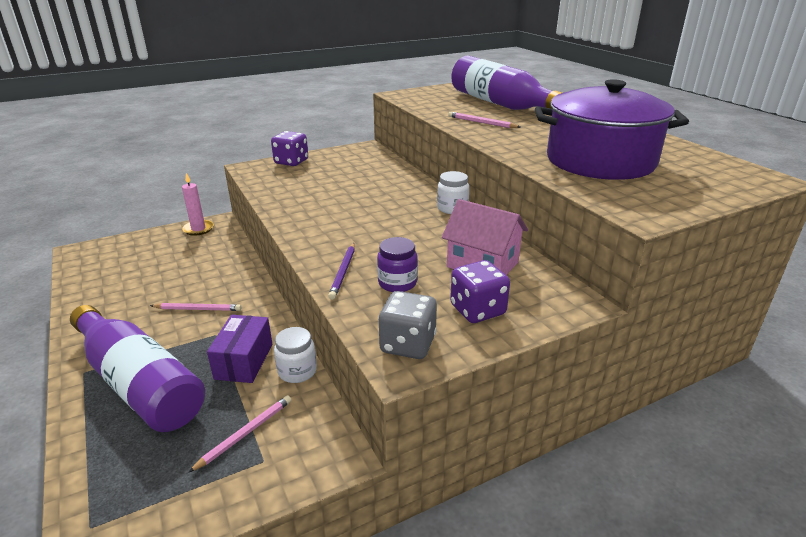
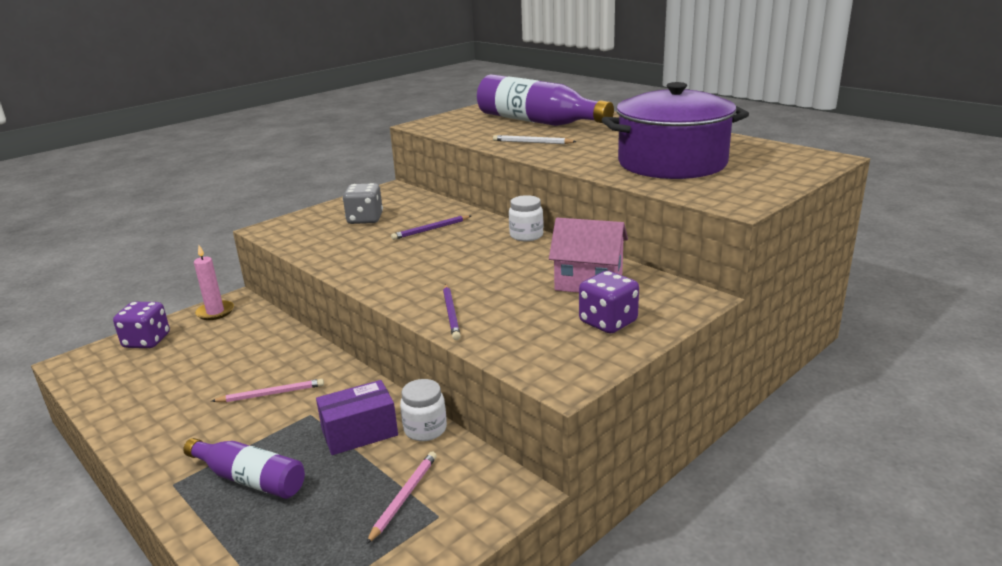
camera: 15 degrees left, 5 degrees down
purple bottle [70,305,205,432] -> purple bottle [183,438,305,499], size x0.57
purple box [207,315,272,383] -> purple box turned 75 degrees clockwise [316,380,398,455]
purple dice [271,131,308,166] -> purple dice moved to [113,302,170,348]
purple jar [377,237,418,292] -> none
grey dice [378,291,437,359] -> grey dice moved to [343,183,383,224]
pink pencil [448,112,520,128] -> white pencil [493,135,577,144]
none -> purple pencil [391,215,471,240]

